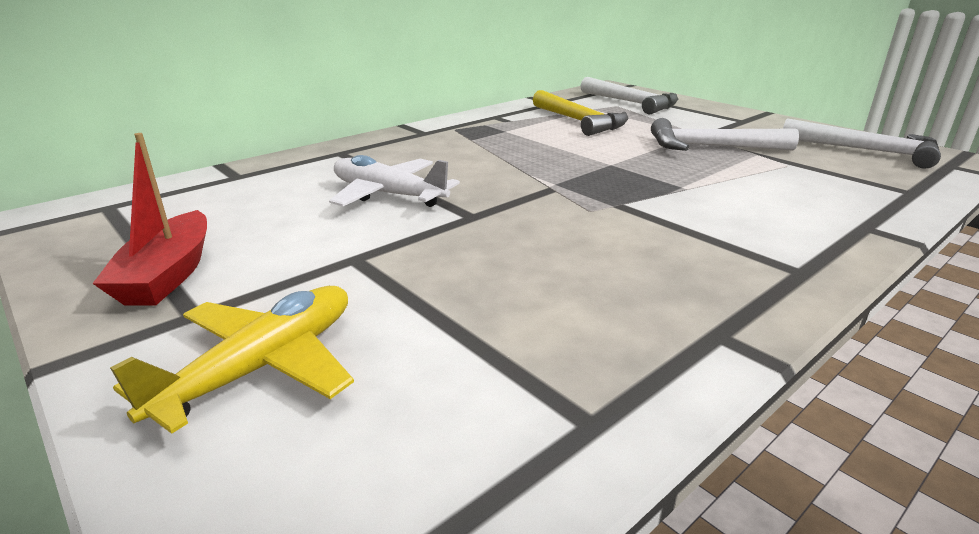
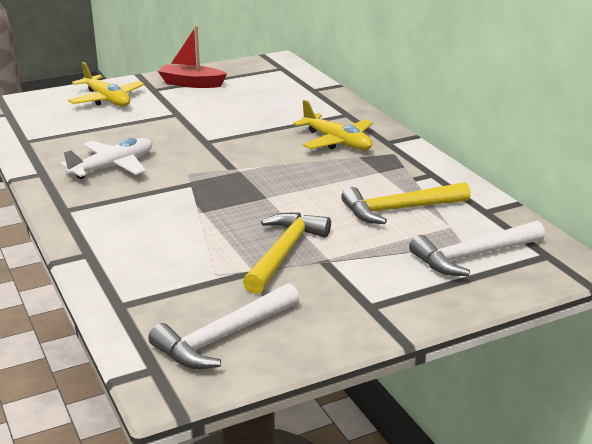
camera: 105 degrees right, 0 degrees up
white plane [329,155,460,207] -> white plane moved to [60,138,152,179]
white hammer [651,118,799,151] -> yellow hammer [243,213,331,294]
none -> yellow plane [293,100,373,150]

